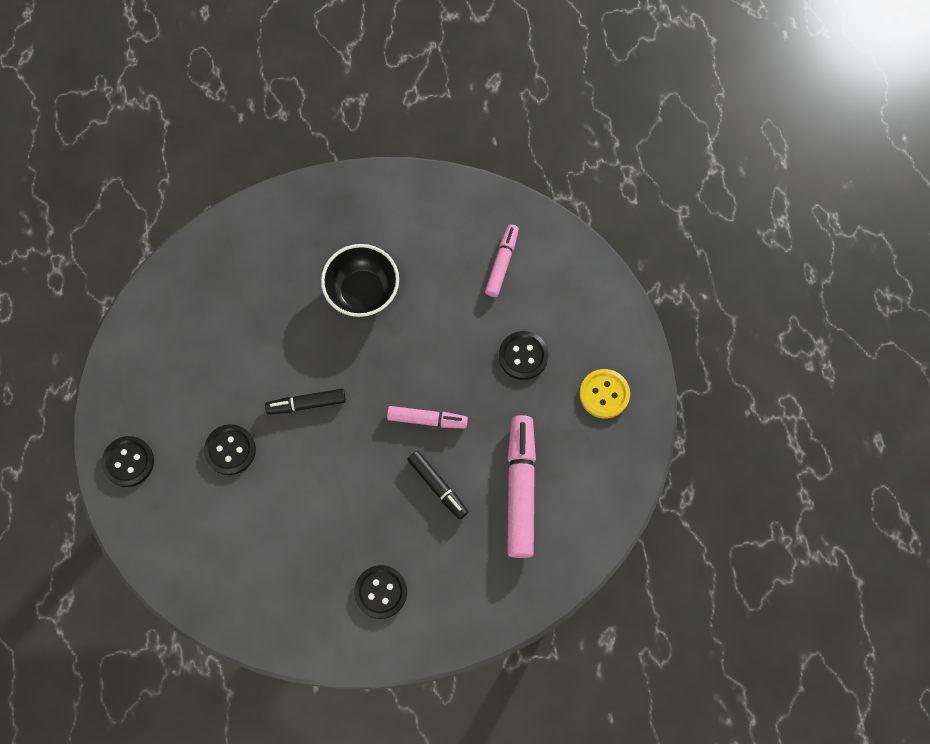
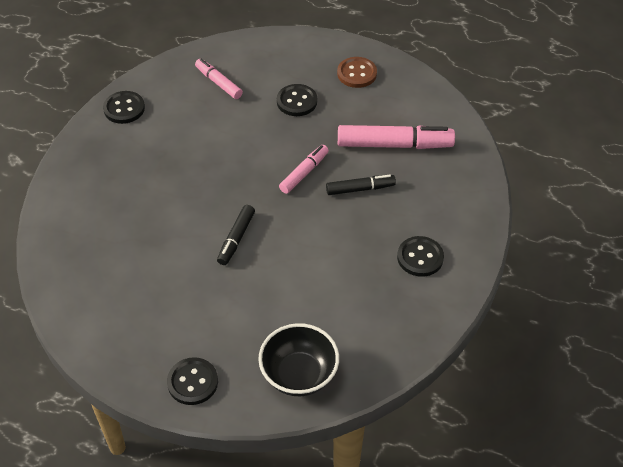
camera: 60 degrees left, 20 degrees down
black button [204,424,256,475] -> black button moved to [103,91,145,124]
black bowl [321,244,399,317] -> black bowl moved to [258,323,339,396]
pink marker [507,415,536,558] -> pink marker turned 150 degrees clockwise [338,125,455,149]
yellow button [580,369,630,419] -> brown button [337,57,377,88]

